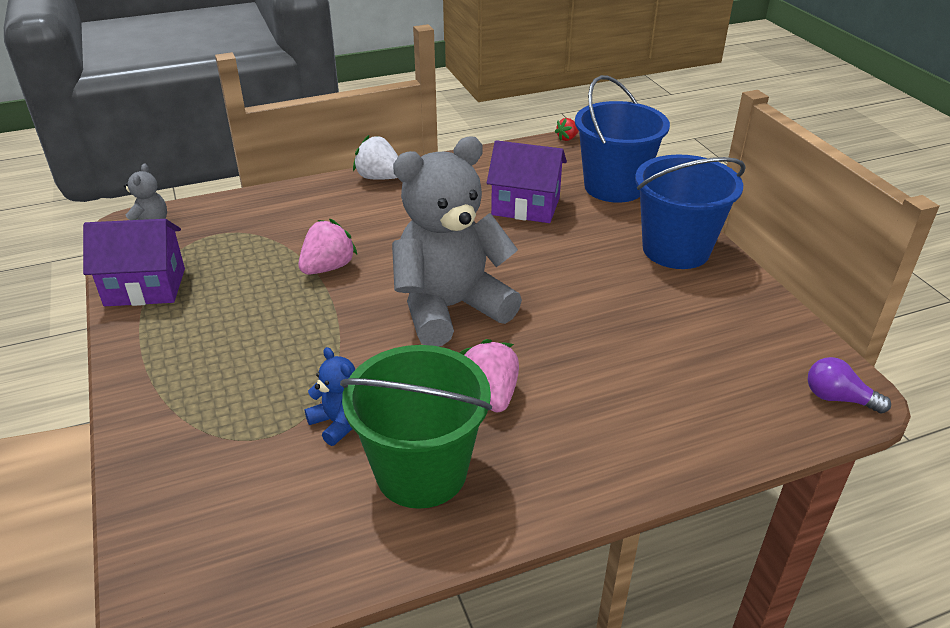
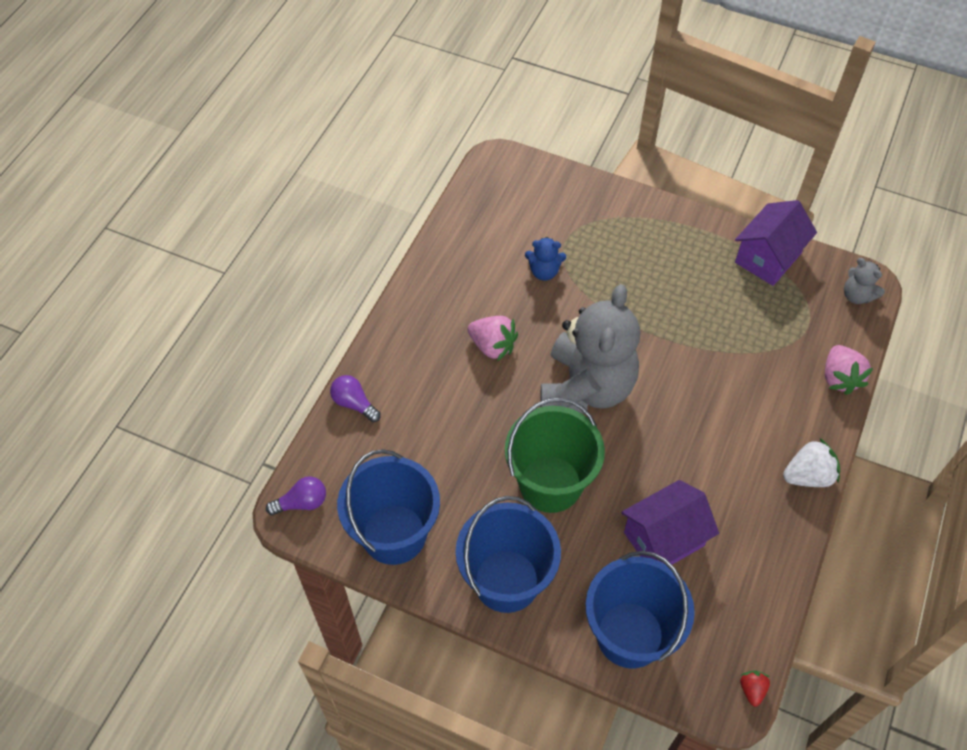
camera: 135 degrees right, 20 degrees up
pink strawberry [299,219,357,275] -> pink strawberry moved to [825,345,873,395]
green bucket [340,345,492,509] -> green bucket moved to [505,397,605,513]
none -> purple light bulb [330,375,381,422]
none -> blue bucket [337,449,440,565]

